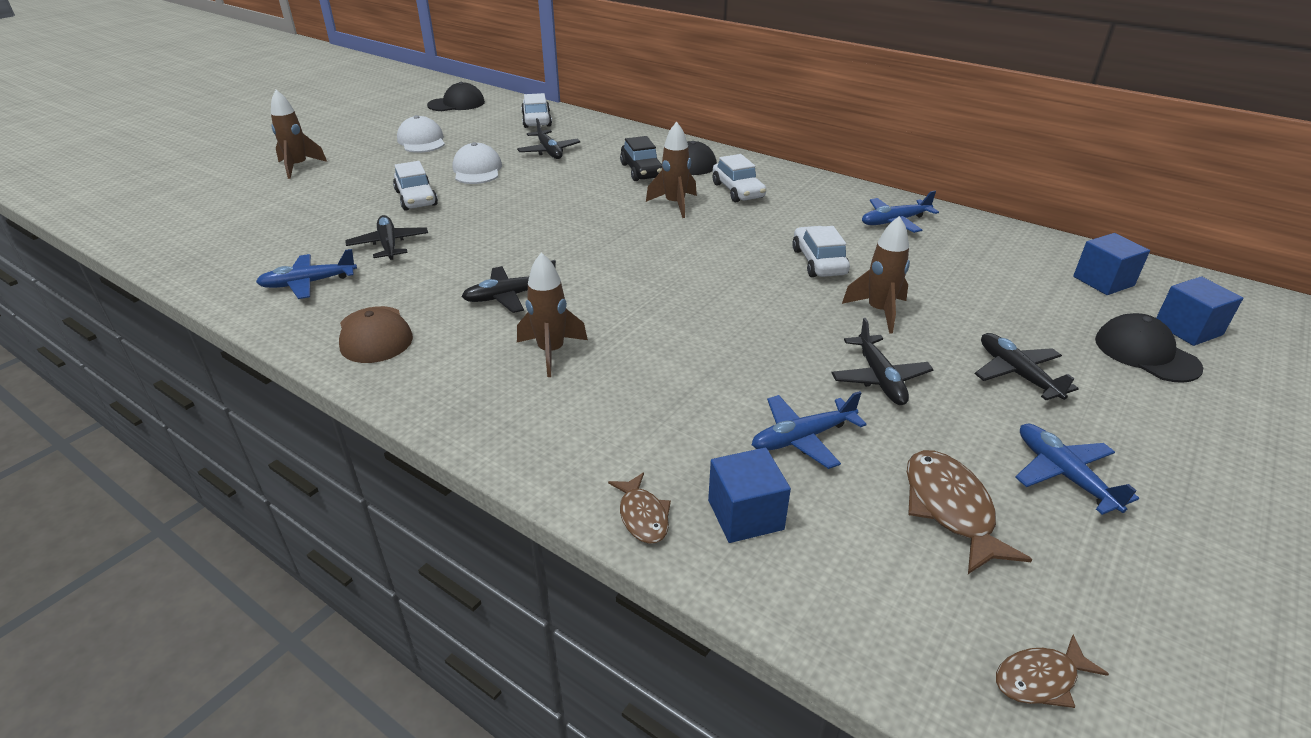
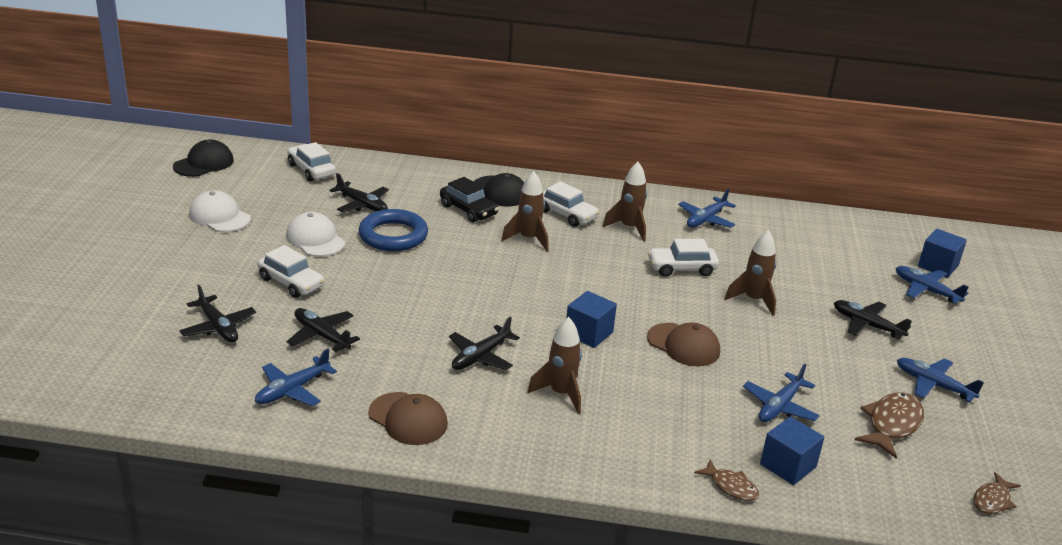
camera: 30 degrees left, 5 degrees down
brown rocket [271,90,327,179] -> brown rocket moved to [603,162,647,241]
white car [792,226,850,277] -> white car turned 60 degrees counterclockwise [648,239,719,277]
black plane [831,318,934,405] -> black plane moved to [179,285,256,343]
brown fish [907,450,1033,574] -> brown fish turned 75 degrees clockwise [855,392,924,459]
blue cube [1073,233,1150,295] -> blue cube moved to [566,291,617,348]
black cap [1095,313,1203,383] -> blue plane [896,266,969,304]
none -> blue ring [358,209,428,251]
none -> brown cap [647,322,720,366]

